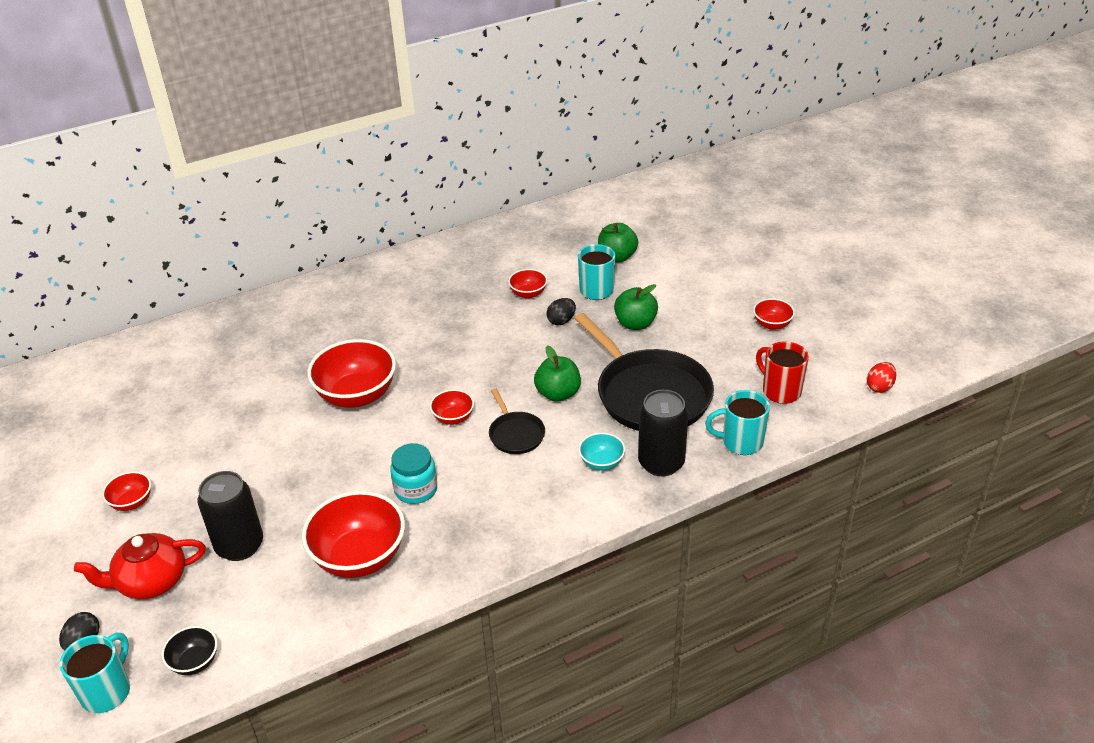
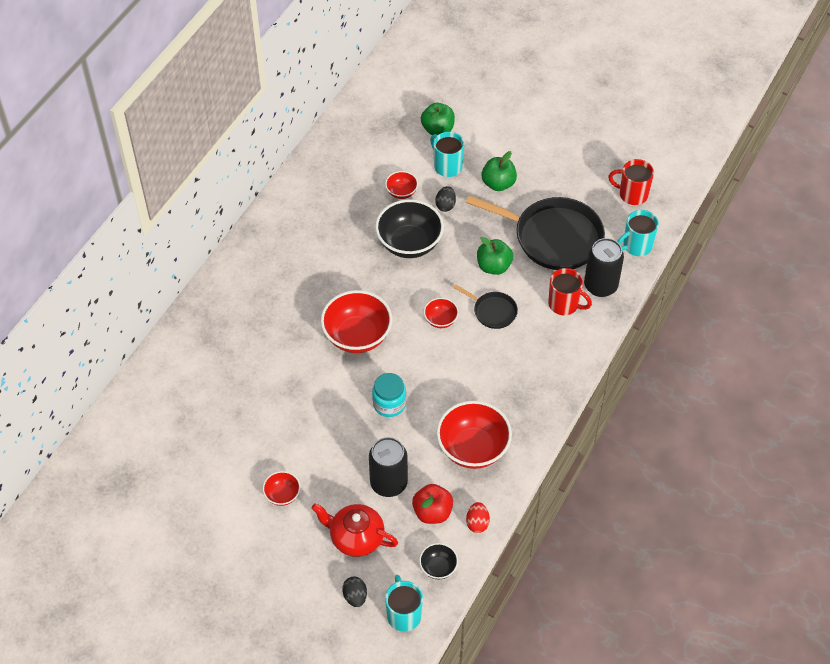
camera: 35 degrees left, 15 degrees up
red teapot [74,533,206,599] -> red teapot turned 75 degrees clockwise [312,503,398,557]
turquoise jar [390,443,437,504] -> turquoise jar moved to [372,373,406,417]
turquoise bowl [578,432,625,470] -> red mug [548,268,592,315]
red bowl [753,298,795,330] -> none
red egg [867,362,896,393] -> red egg moved to [466,502,490,533]
none -> black bowl [375,199,444,258]
none -> red apple [412,484,453,524]

